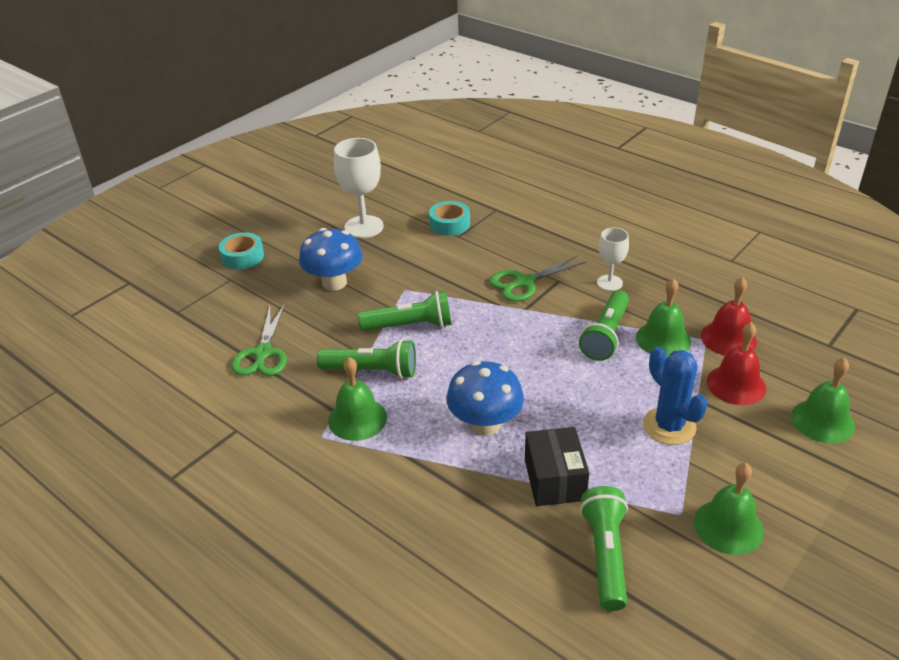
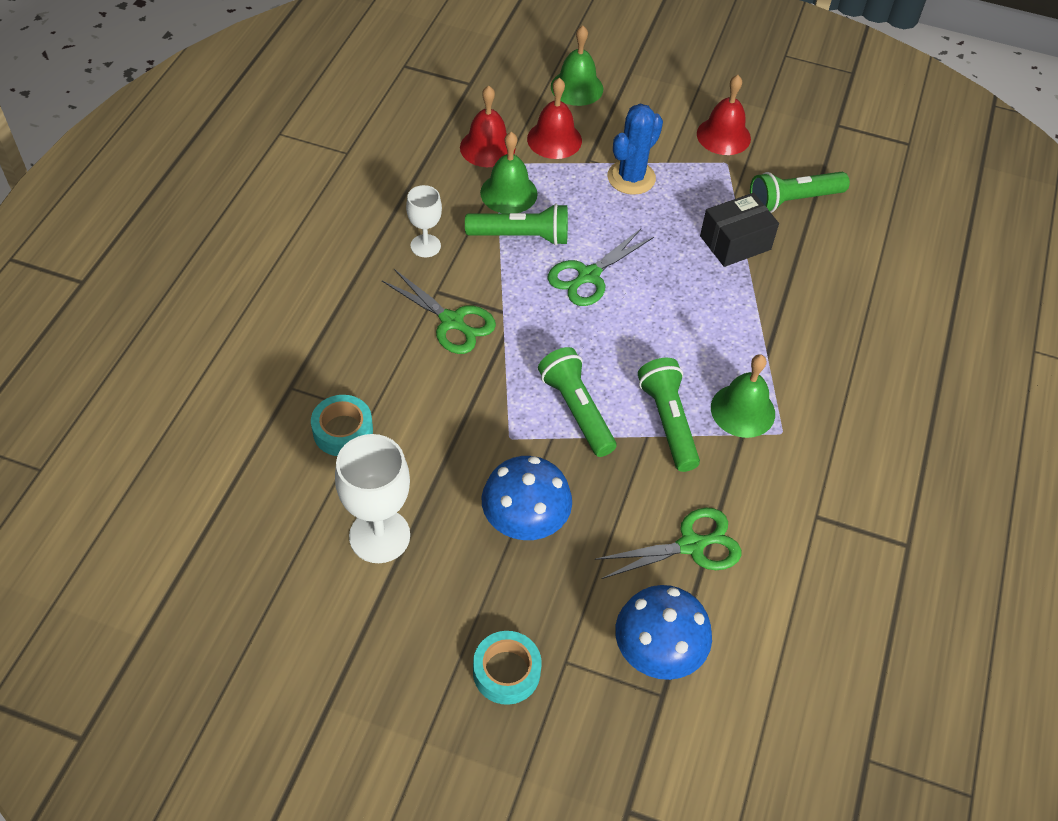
camera: 115 degrees left, 15 degrees up
blue mushroom [446,361,524,436] -> blue mushroom moved to [615,585,712,680]
green bell [694,463,764,555] -> red bell [697,75,751,155]
none -> green scissors [548,229,654,306]

